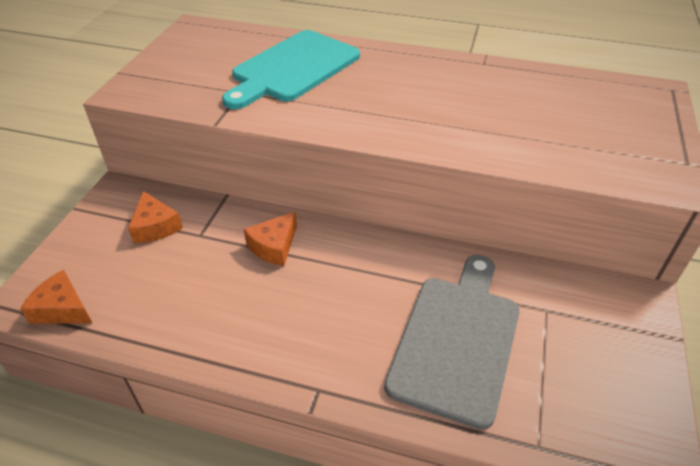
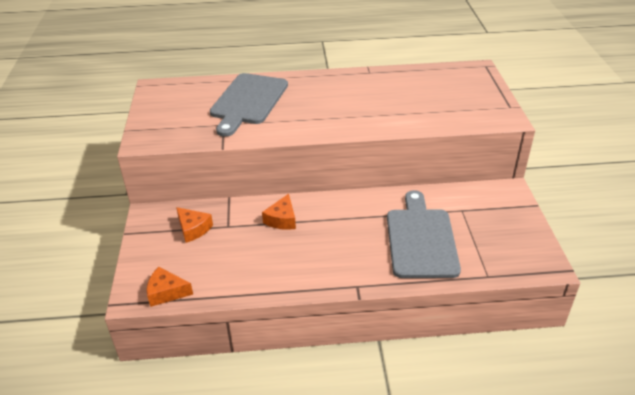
camera: 20 degrees left, 5 degrees down
turquoise cutting board [222,30,360,109] -> grey cutting board [210,73,288,137]

